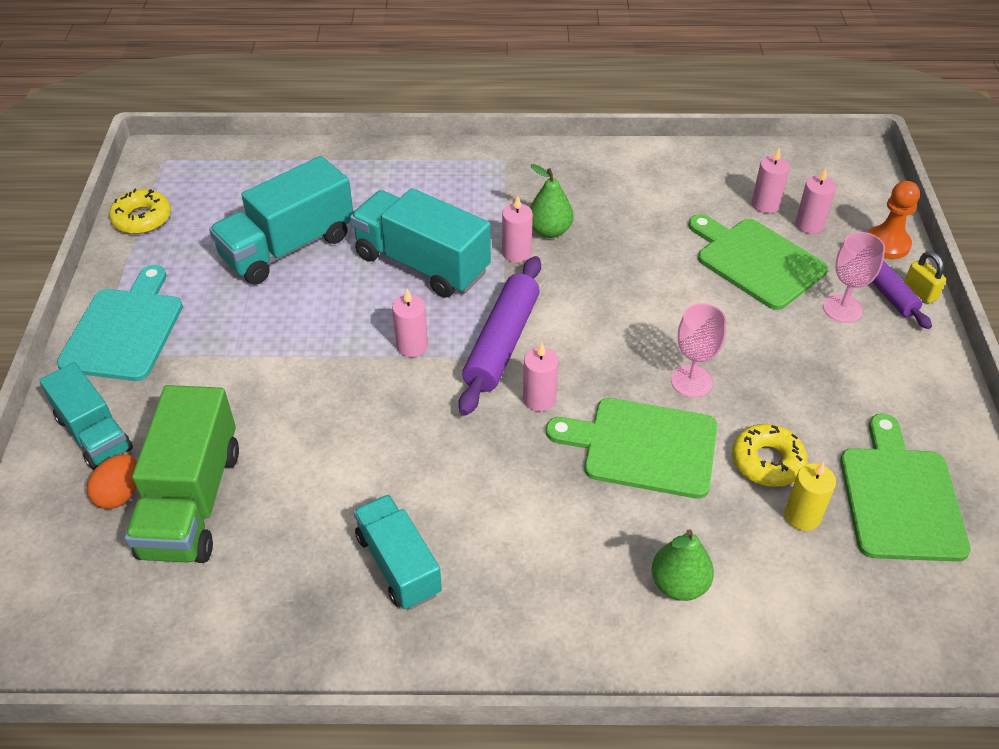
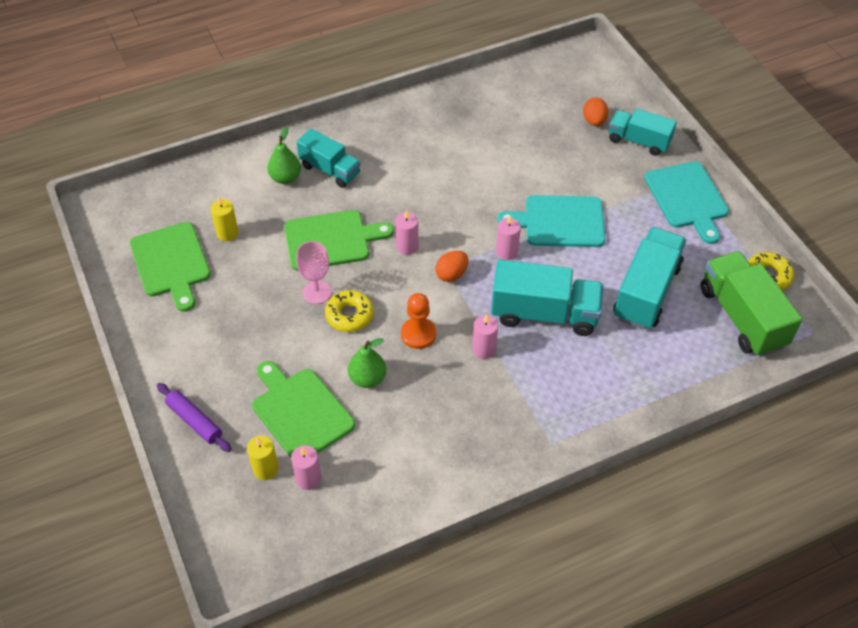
camera: 155 degrees right, 5 degrees up
green truck [125,385,239,563] -> green truck moved to [701,251,802,357]
turquoise truck [353,494,442,610] -> turquoise truck moved to [297,129,361,188]
purple rolling pin [458,256,541,416] -> orange egg [435,251,468,282]
green pear [530,164,573,238] -> green pear moved to [348,338,386,388]
green cutting board [688,214,828,310] -> green cutting board turned 150 degrees counterclockwise [252,361,355,457]
yellow donut [732,424,807,487] -> yellow donut moved to [325,290,374,332]
pink candle [795,168,836,234] -> yellow candle [247,436,279,480]
pink goblet [823,232,885,323] -> none
orange pawn [868,181,920,259] -> orange pawn moved to [401,293,436,349]
yellow padlock [904,251,946,304] -> none
none -> turquoise cutting board [497,195,605,247]

